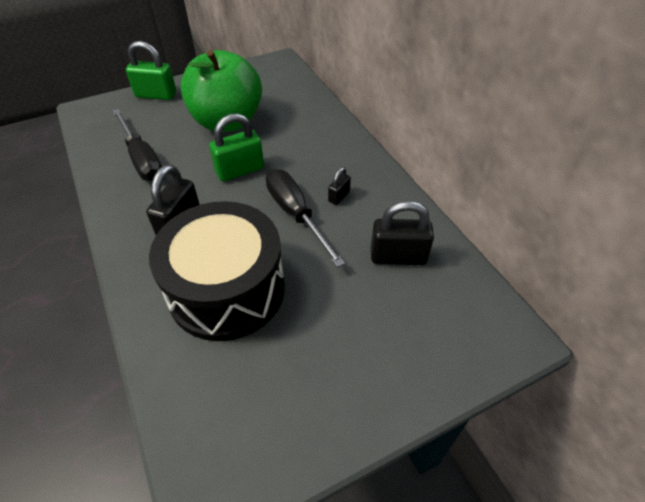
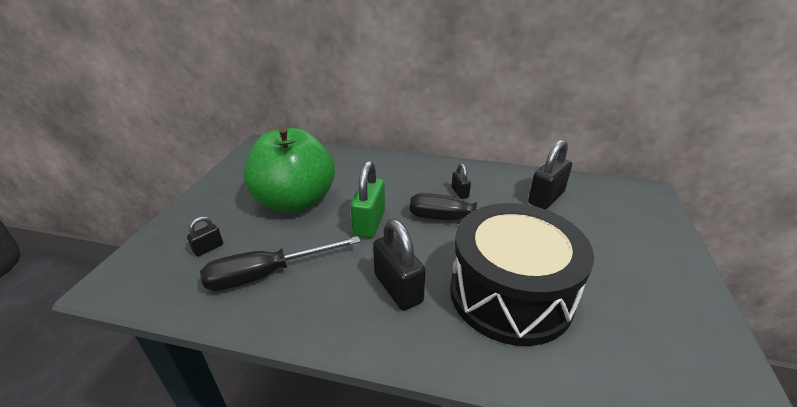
camera: 50 degrees left, 15 degrees down
black screwdriver [112,109,162,181] -> black screwdriver turned 150 degrees clockwise [200,236,361,291]
green padlock [126,41,176,100] -> none
none -> black padlock [187,216,223,257]

